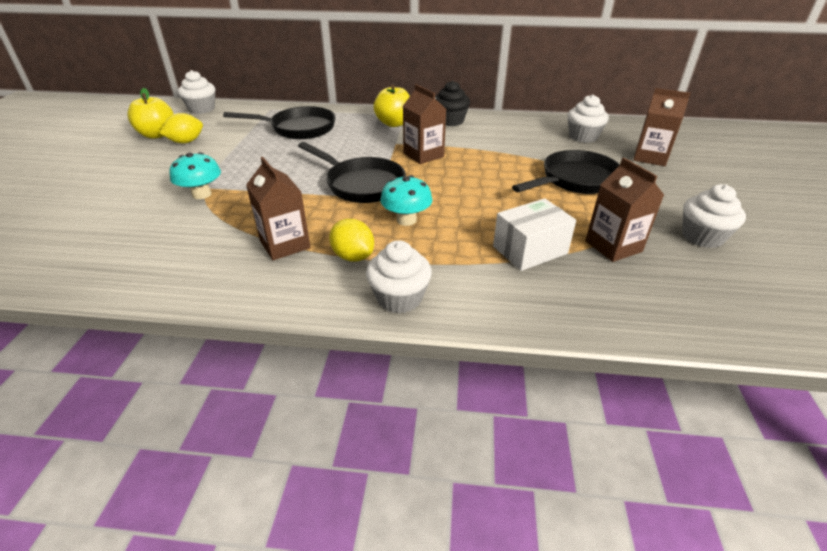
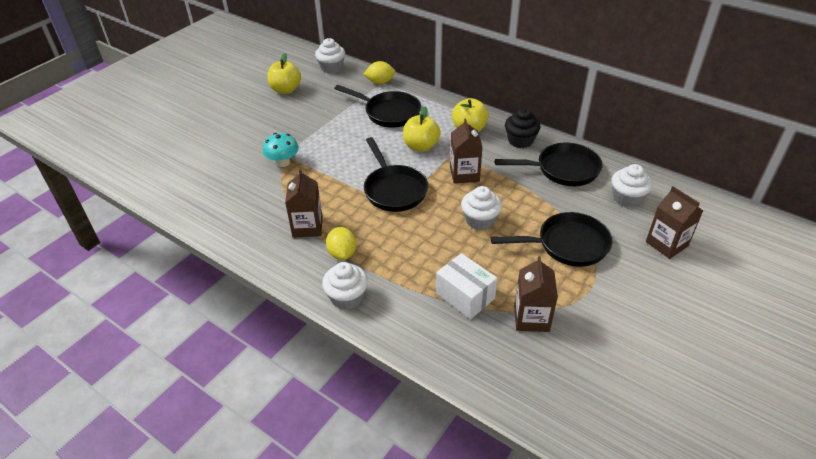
camera: 30 degrees right, 5 degrees up
yellow lemon [160,113,203,143] -> yellow lemon moved to [364,61,396,84]
turquoise mushroom [380,175,432,226] -> none
white box [493,198,576,271] -> white box turned 45 degrees clockwise [436,253,497,319]
white cupcake [682,184,746,248] -> white cupcake moved to [461,186,502,230]
none -> yellow apple [403,106,441,152]
none -> black pan [495,143,603,186]

